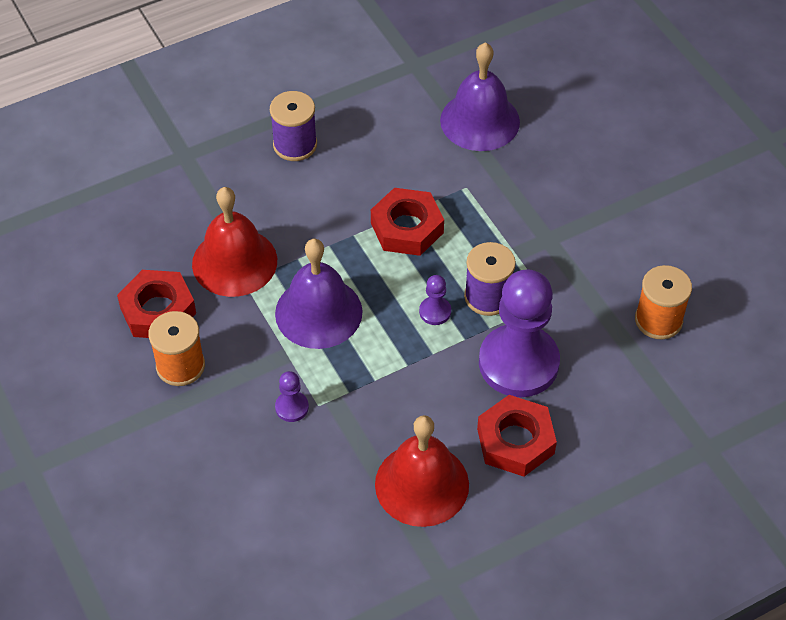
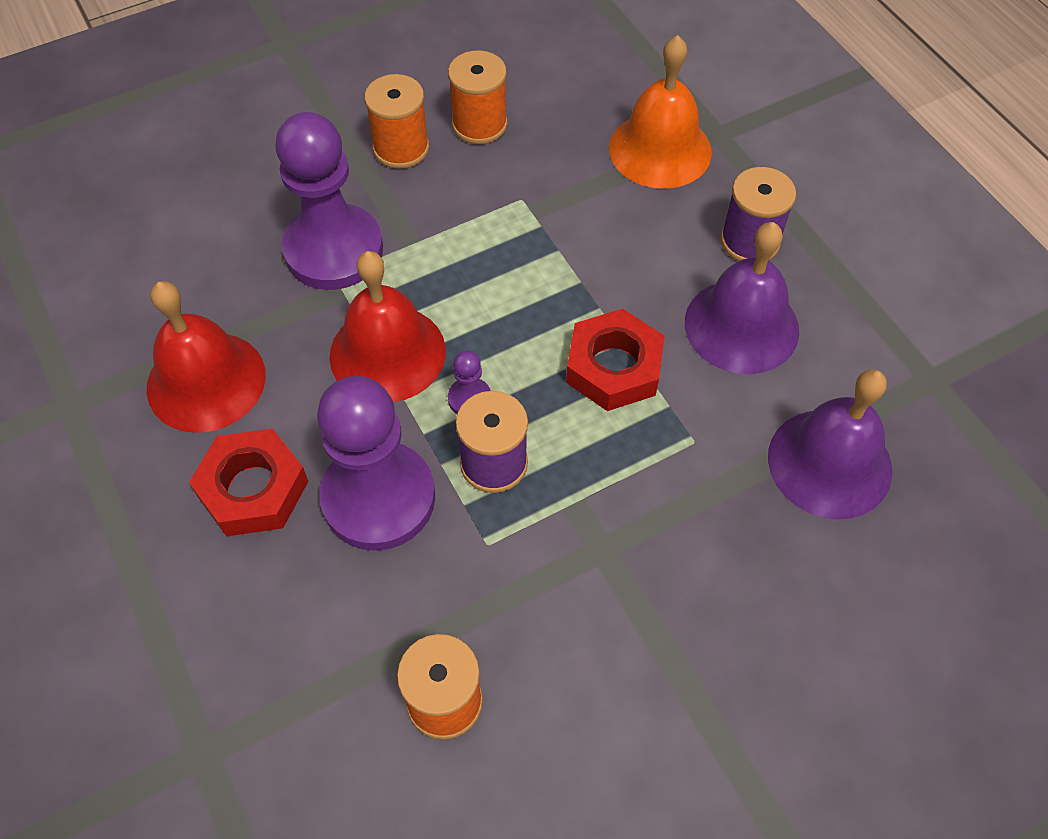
camera: 90 degrees right, 5 degrees up
red nut [117,270,196,338] -> orange spool [448,50,507,144]
red bell [192,187,277,297] -> red bell moved to [329,251,446,402]
purple bell [275,239,363,349] -> purple bell moved to [685,222,799,374]
purple pawn [275,371,309,422] -> purple pawn [275,112,383,290], size x2.46
none -> orange bell [609,35,712,189]

